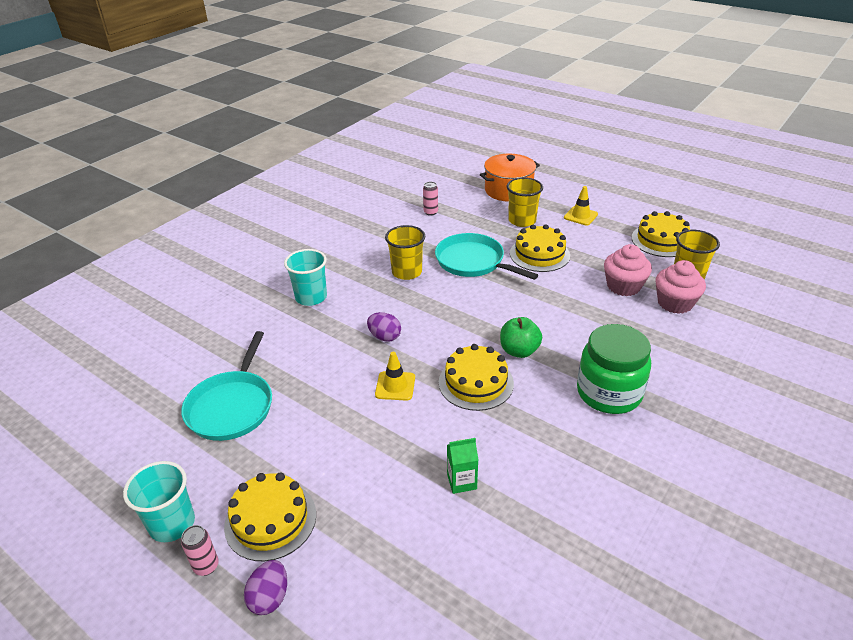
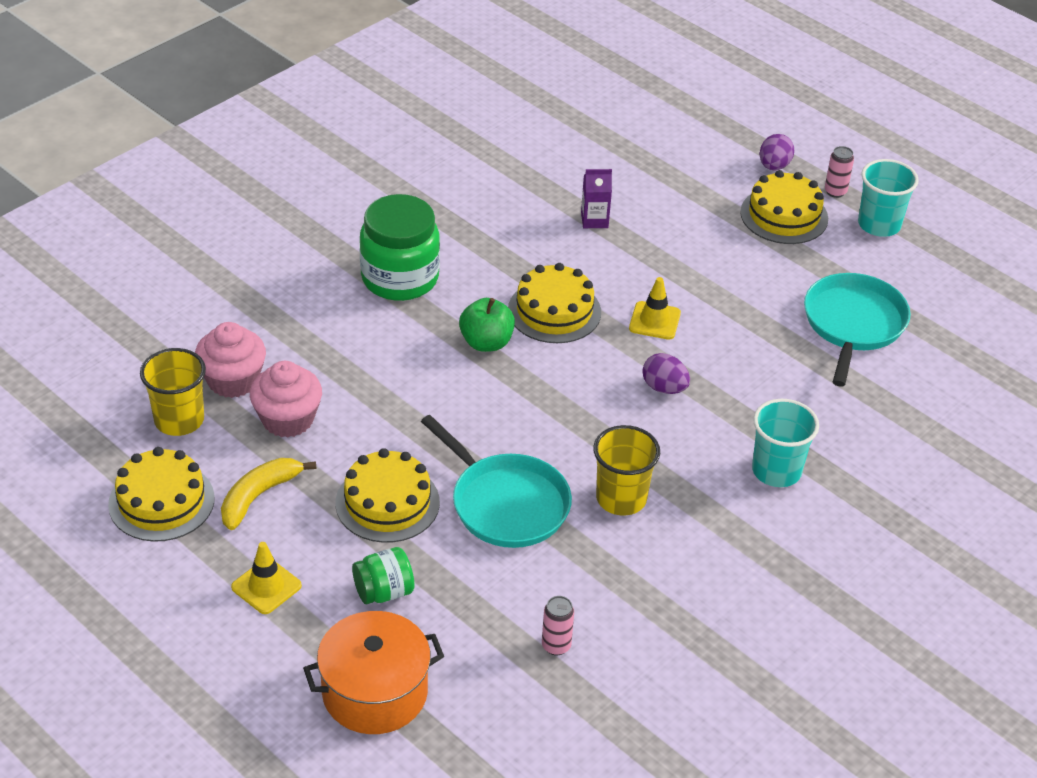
camera: 175 degrees left, 5 degrees up
green carton [447,438,478,494] -> purple carton [581,169,612,228]
yellow cup [507,177,543,227] -> green jar [352,547,415,604]
none -> yellow banana [221,458,316,530]

